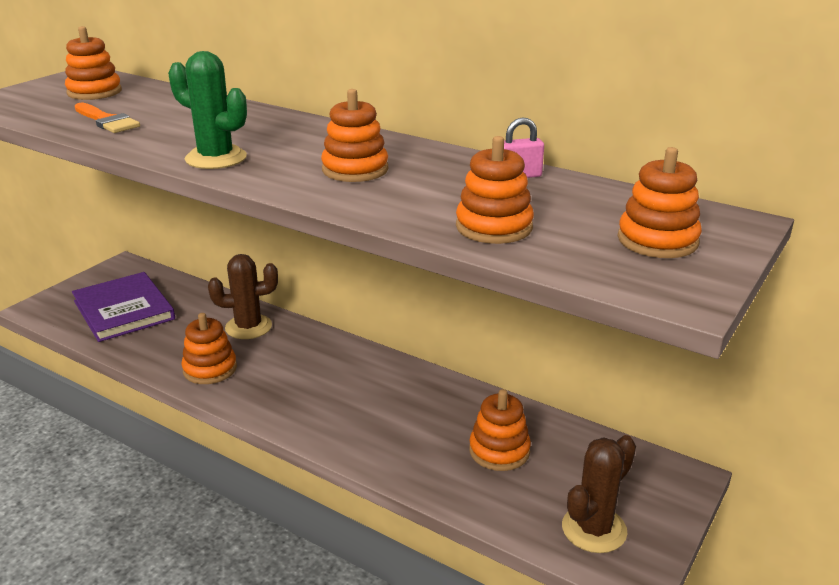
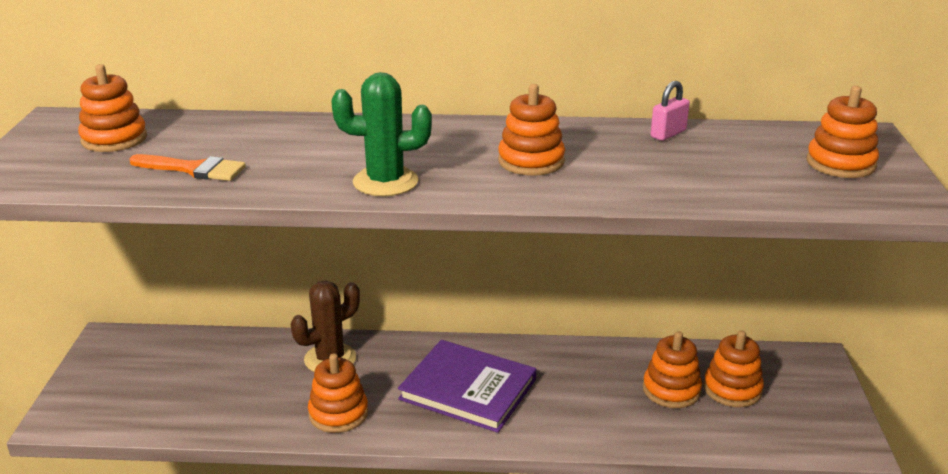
camera: 30 degrees left, 0 degrees up
purple book [72,272,175,342] -> purple book moved to [398,340,536,433]
orange stacking toy [456,136,534,244] -> orange stacking toy moved to [704,330,764,407]
brown cactus [562,435,636,553] -> none

